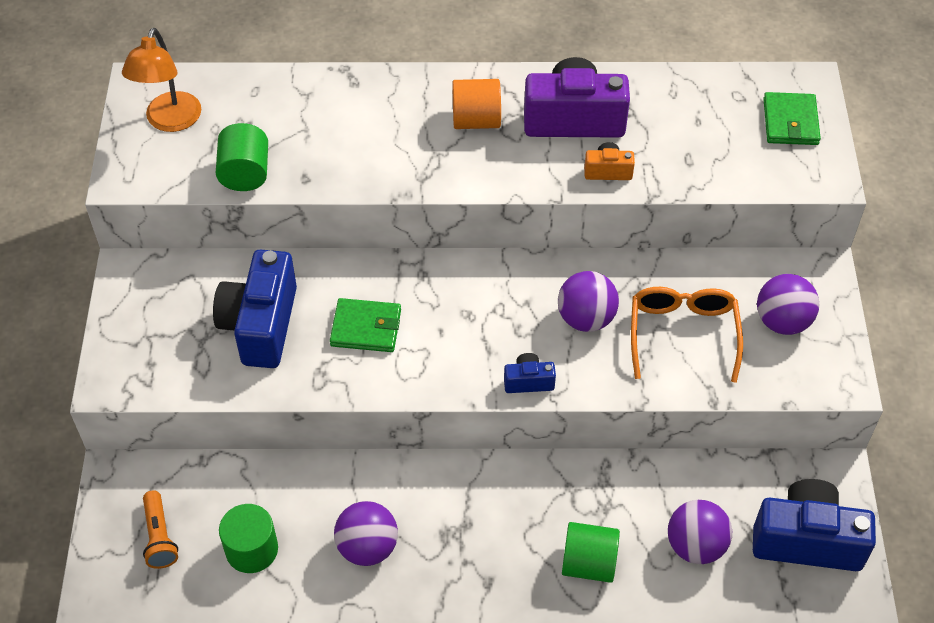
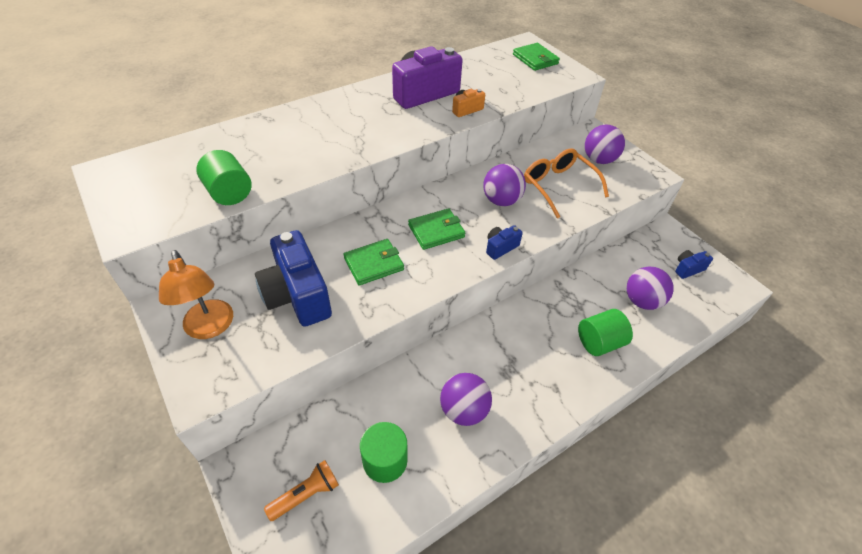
camera: 35 degrees left, 5 degrees down
orange lamp [122,28,201,132] -> orange lamp moved to [159,250,233,339]
orange flashlight [143,490,178,569] -> orange flashlight turned 75 degrees counterclockwise [264,460,339,521]
orange cylinder [453,79,501,129] -> none
blue camera [753,479,876,571] -> blue camera [675,250,713,279], size x0.46
none -> green wallet [408,208,465,250]

